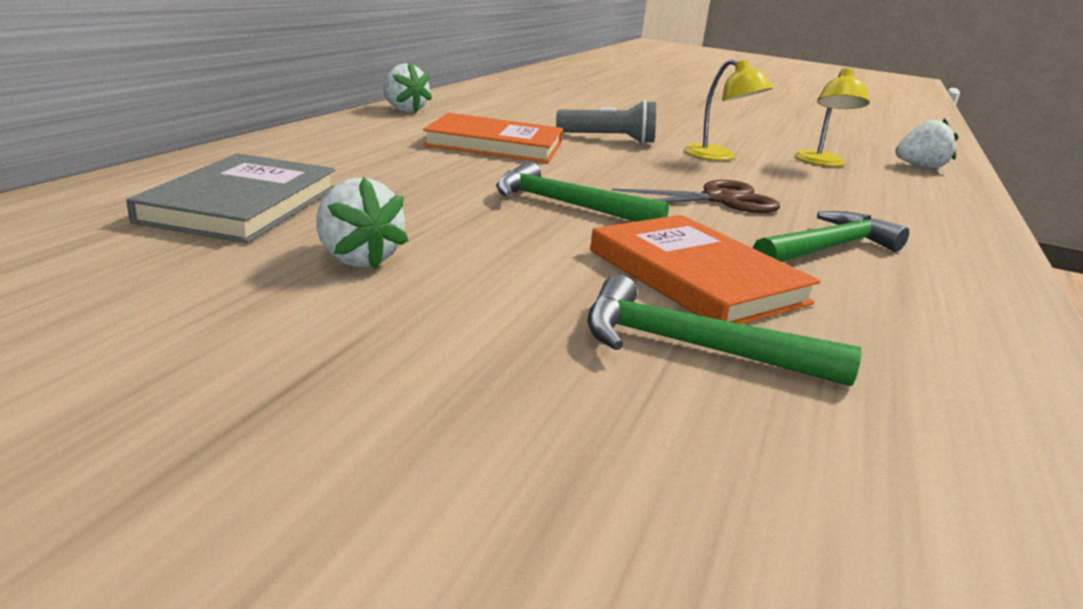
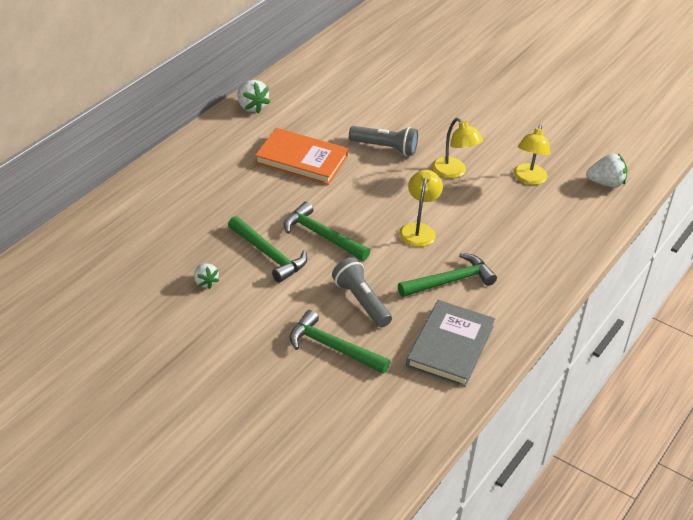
camera: 10 degrees right, 15 degrees up
grey book [126,153,335,243] -> grey book moved to [406,300,495,387]
white strawberry [316,177,408,270] -> white strawberry [194,263,219,289], size x0.65
orange book [590,215,820,324] -> grey flashlight [332,257,392,327]
brown scissors [612,180,780,213] -> yellow lamp [399,170,443,247]
none -> green hammer [228,216,307,282]

